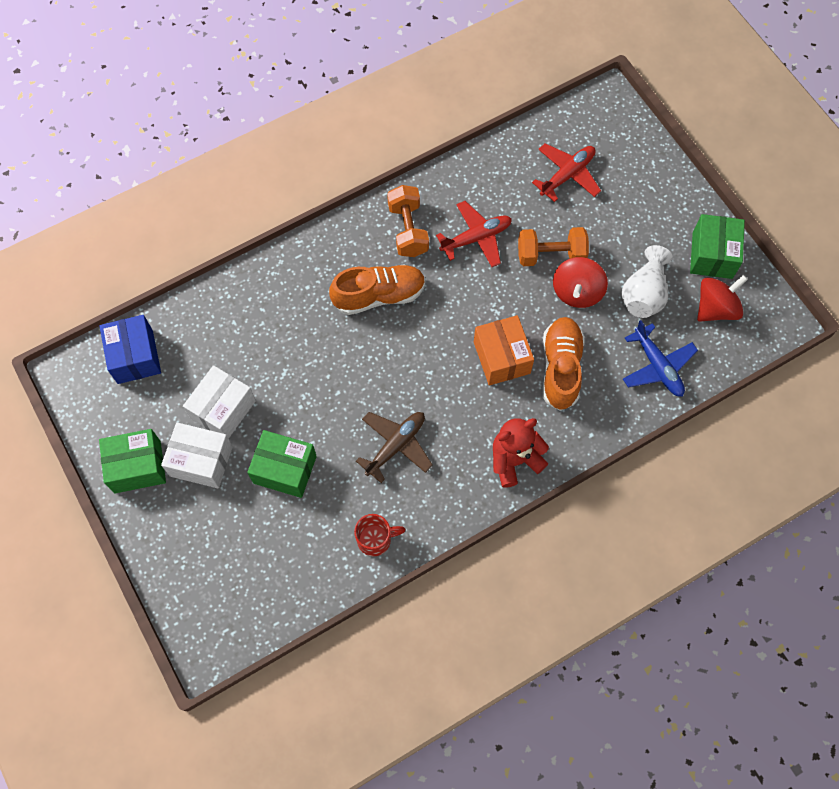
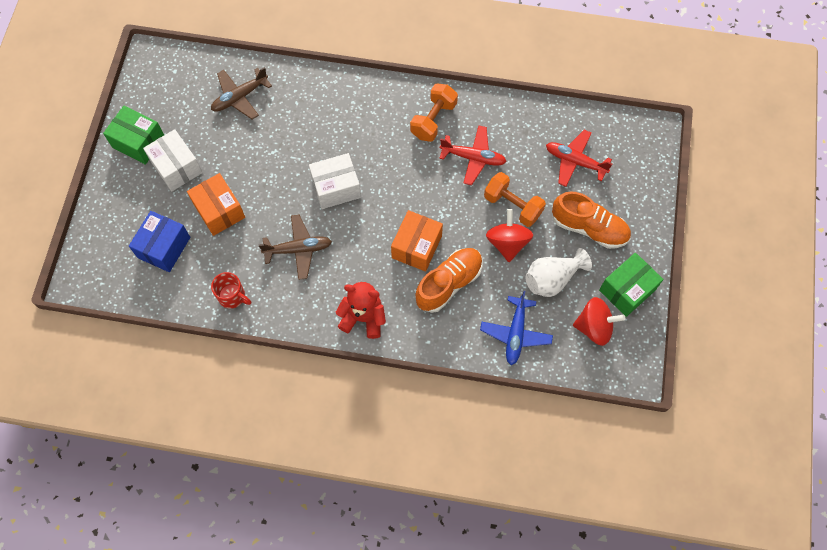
camera: 40 degrees right, 0 degrees up
blue box [100,315,161,384] -> blue box moved to [129,211,190,272]
white box [183,365,256,439] -> white box moved to [309,153,361,209]
green box [247,430,317,498] -> orange box [187,173,245,236]
orange shoe [329,264,426,315] -> orange shoe moved to [552,191,631,249]
red plane [532,143,601,202] -> red plane turned 150 degrees counterclockwise [546,130,612,187]
red spinning top [553,257,608,308] -> red spinning top turned 120 degrees clockwise [486,209,533,262]
none -> brown plane [211,67,272,120]

